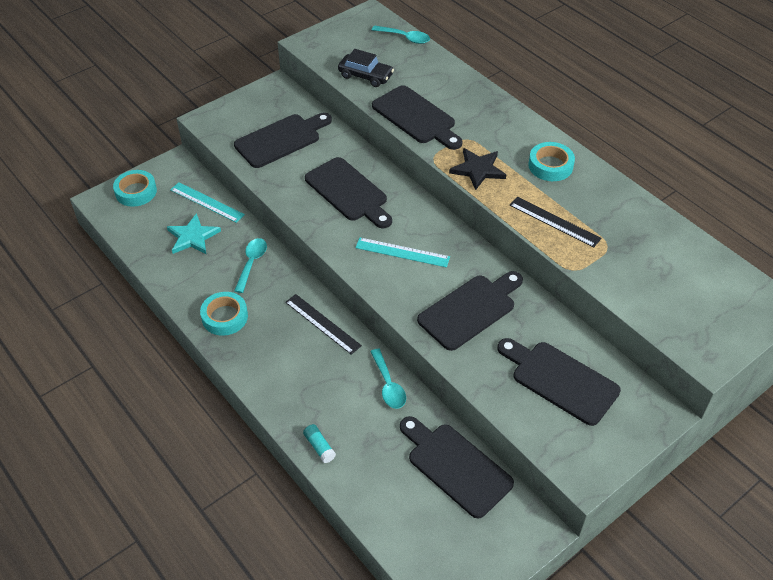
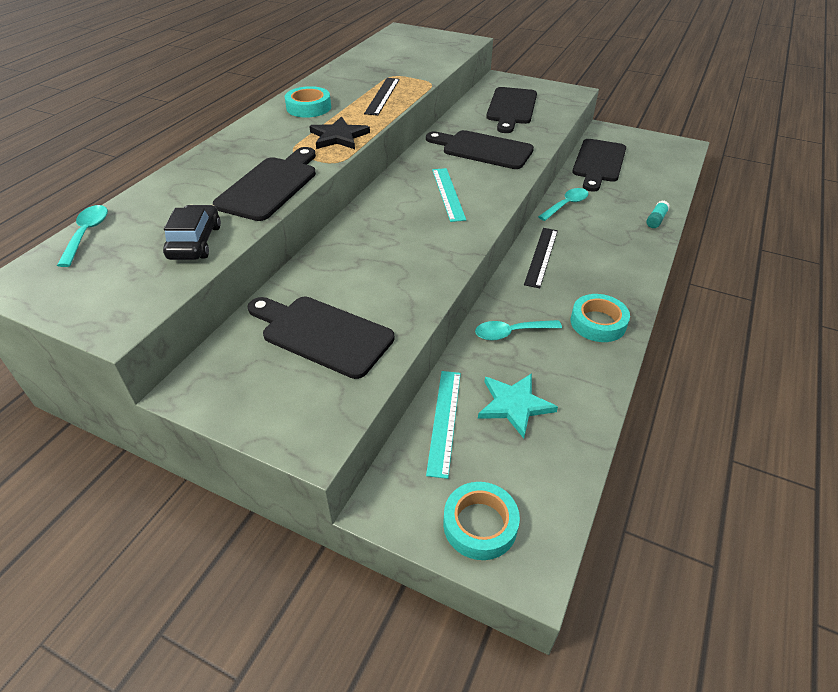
camera: 115 degrees left, 5 degrees down
black cutting board [305,157,392,228] -> none

